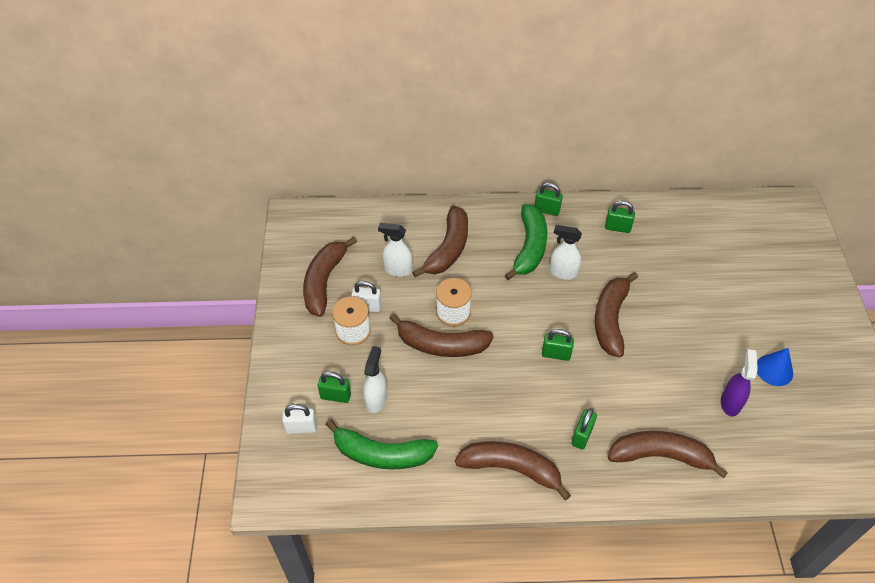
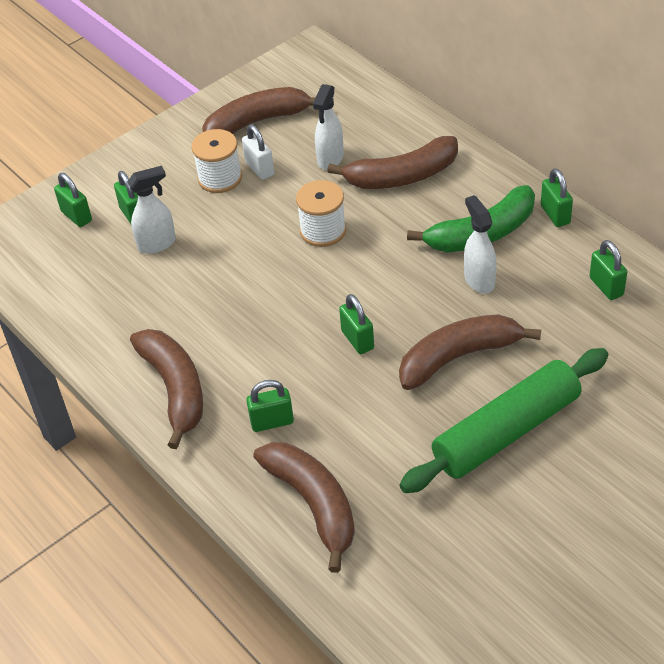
camera: 55 degrees right, 5 degrees down
white padlock [282,404,317,434] -> green padlock [54,173,92,227]
green banana [325,419,438,469] -> none
white spray bottle [378,223,412,277] -> white spray bottle turned 135 degrees counterclockwise [313,84,344,170]
brown banana [389,313,494,357] -> none
purple spray bottle [721,349,758,416] -> none
blue cone [757,348,793,386] -> none
none -> green rolling pin [399,348,609,493]

